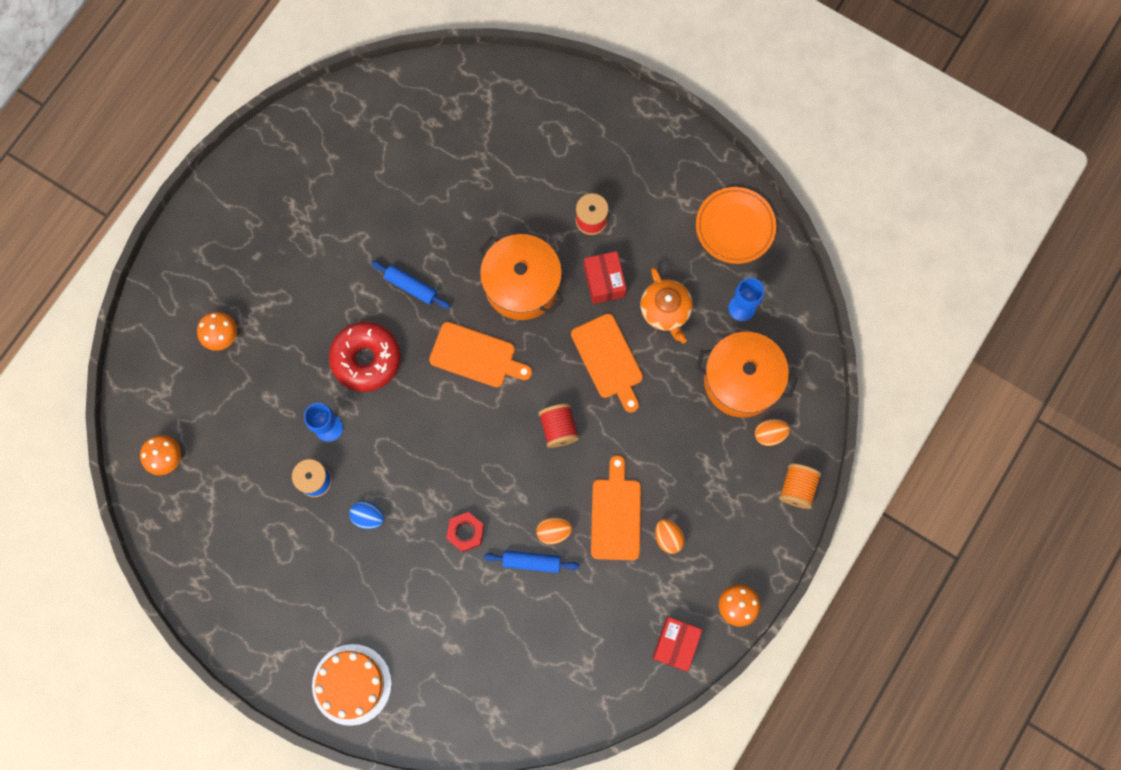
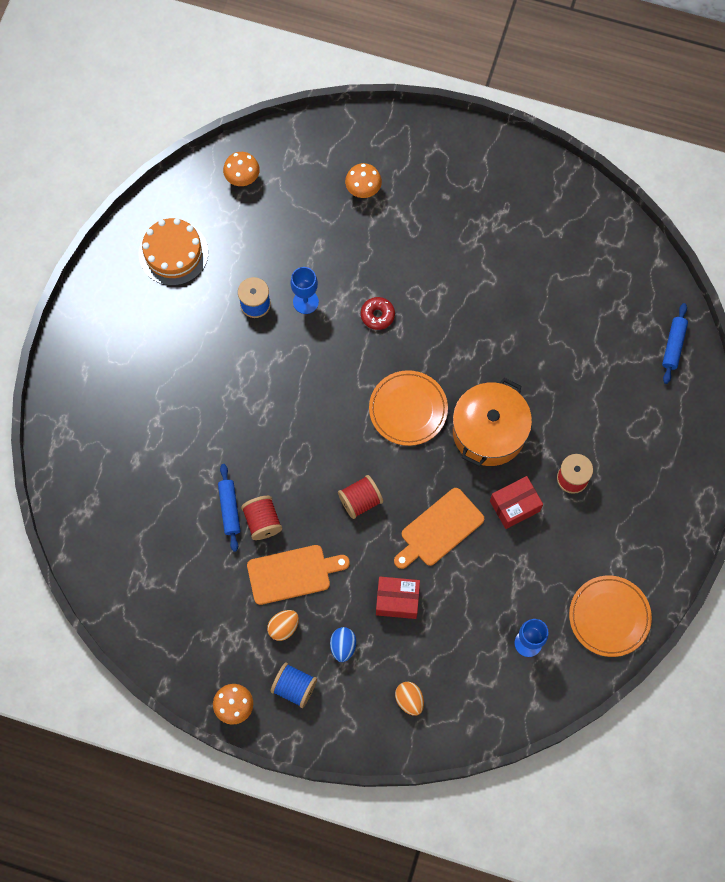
camera: 75 degrees right, 5 degrees down
orange cake [312,644,392,726] -> orange cake moved to [138,218,208,286]
red donut [329,322,401,392] -> red donut [361,297,395,330], size x0.52
blue egg [349,501,384,529] -> blue egg moved to [330,627,356,662]
blue rolling pin [371,261,451,309] -> blue rolling pin moved to [662,303,688,384]
orange cutting board [429,322,532,387] -> orange plate [369,370,448,446]
red nut [446,512,484,552] -> none
orange egg [536,517,572,545] -> red spool [241,496,282,540]
orange teapot [640,268,693,343] -> none
red box [652,617,702,671] -> red box moved to [376,577,420,619]
orange pot [696,332,797,418] -> none
orange spool [779,463,821,509] -> none
none -> blue spool [271,662,317,708]

